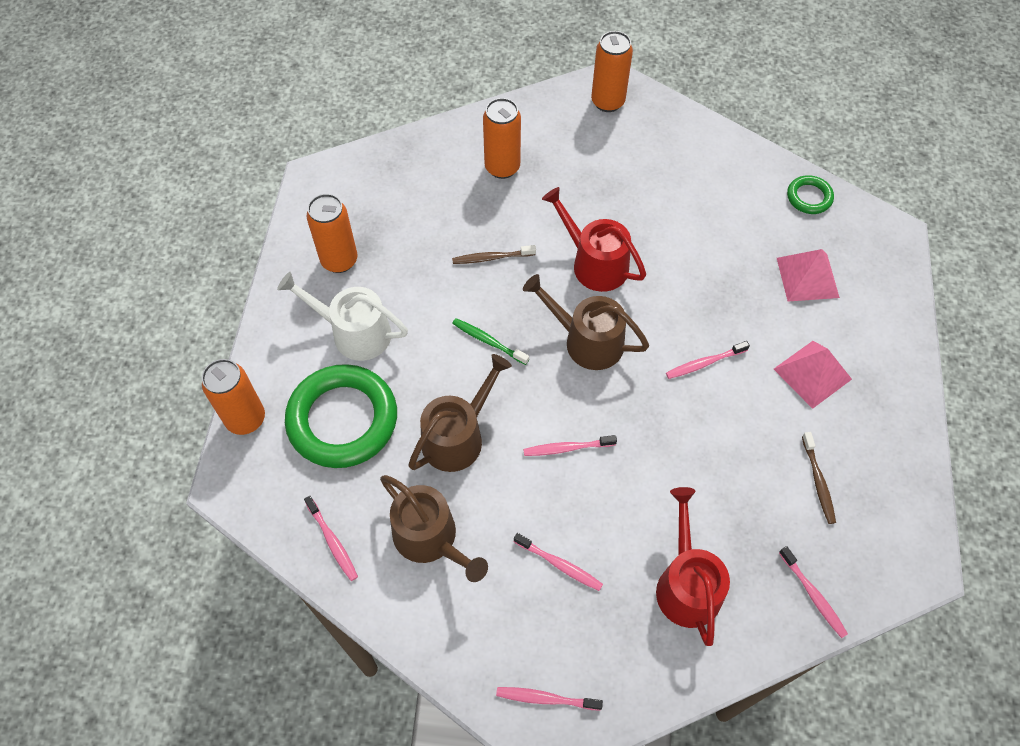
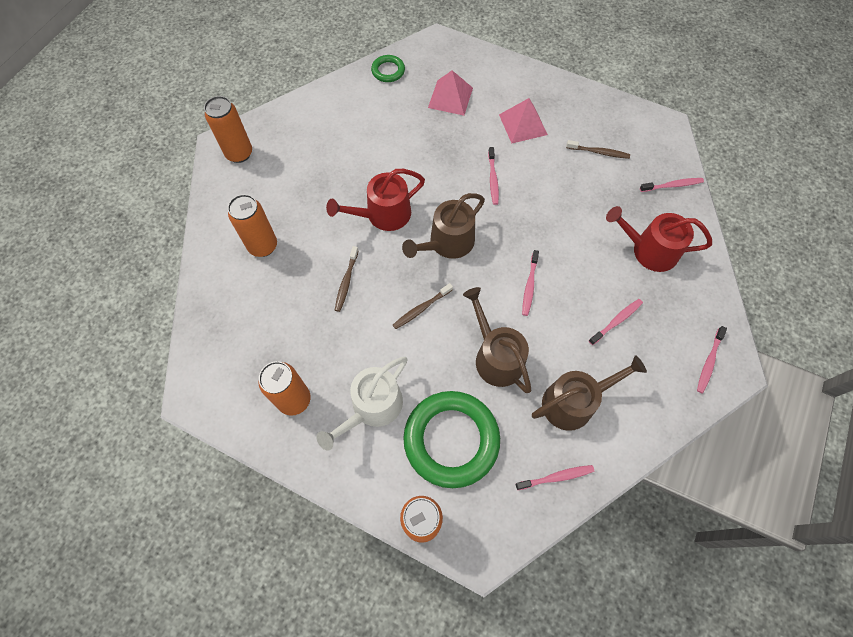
camera: 70 degrees left, 5 degrees up
green toothbrush [452,318,529,365] -> brown toothbrush [393,283,453,329]

